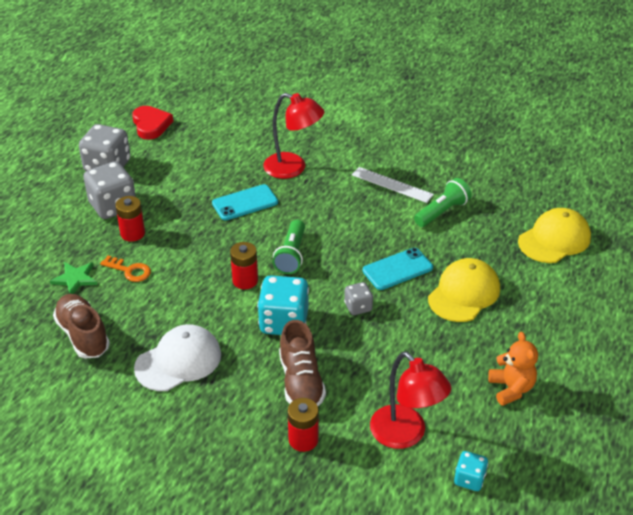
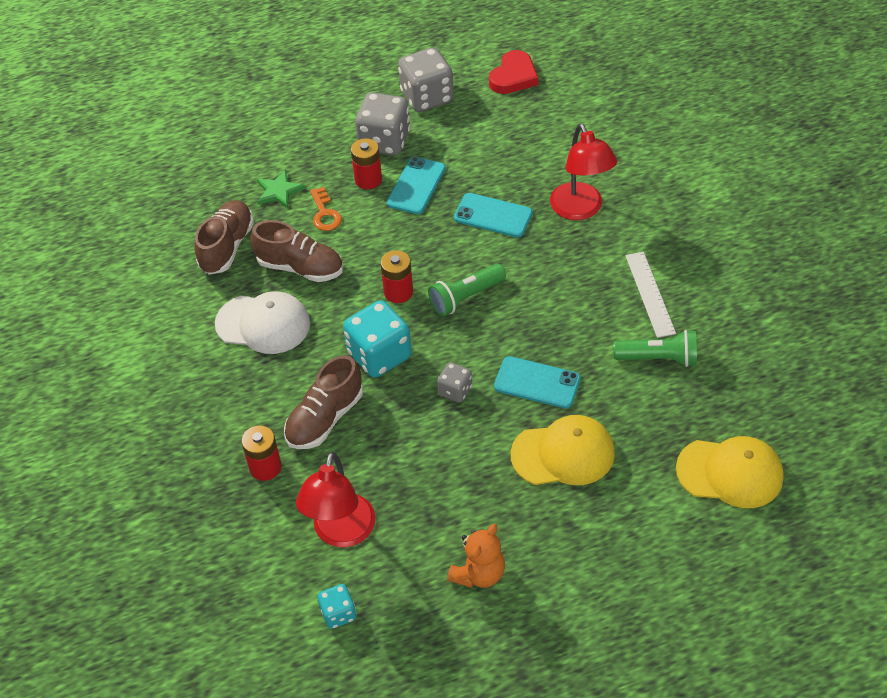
camera: 50 degrees right, 10 degrees up
none -> brown shoe [250,220,343,282]
none -> turquoise phone [387,157,445,214]

